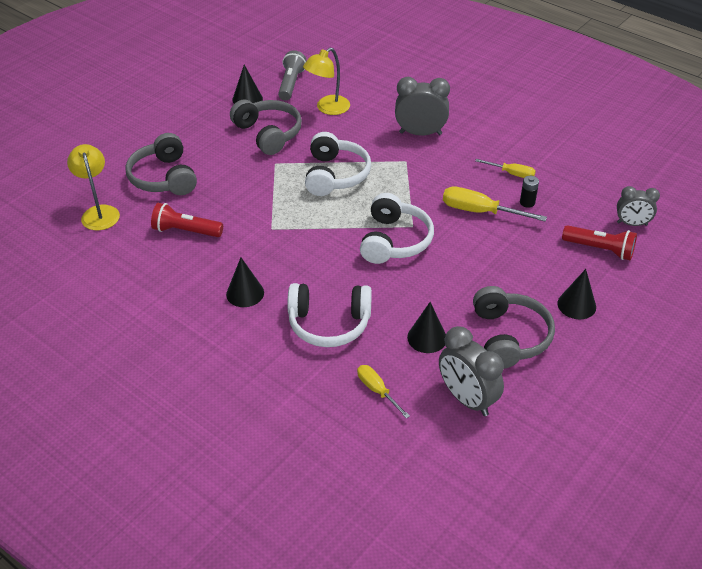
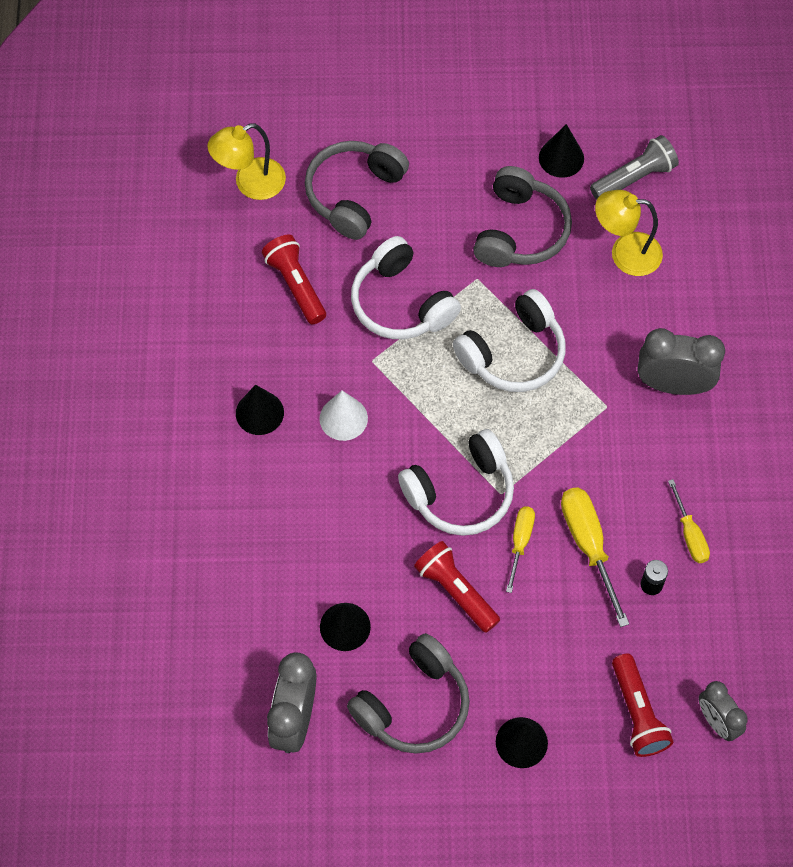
camera: 50 degrees right, 20 degrees up
yellow lamp [67,144,120,230] -> yellow lamp turned 150 degrees counterclockwise [207,123,286,200]
white headphones [287,283,372,347] -> white headphones moved to [351,236,461,339]
yellow screwdriver [357,365,410,419] -> yellow screwdriver moved to [506,506,535,593]
grey clock [395,77,450,136] -> grey clock turned 45 degrees counterclockwise [638,328,725,395]
none -> white cone [319,390,368,441]
none -> red flashlight [414,541,500,633]

